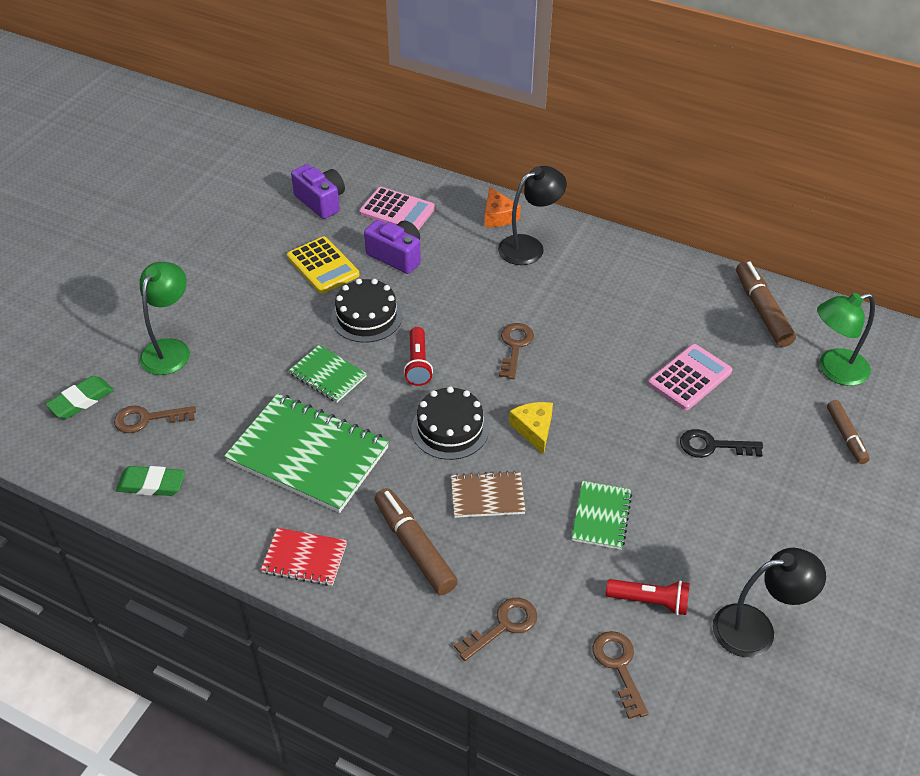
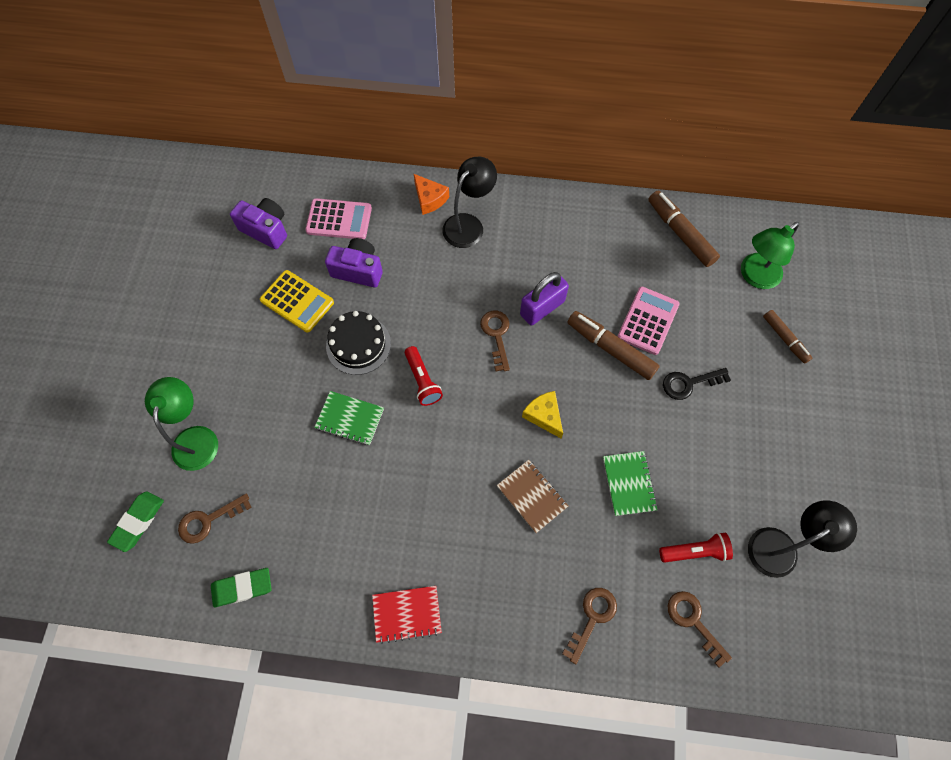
camera: 20 degrees left, 20 degrees up
green notebook [224,394,389,513] -> none
brown marker [375,488,458,595] -> brown marker moved to [567,311,660,380]
black cake [411,386,489,460] -> none
brown notebook [451,470,526,518] -> brown notebook turned 75 degrees clockwise [497,460,568,533]
none -> purple padlock [520,272,569,326]

